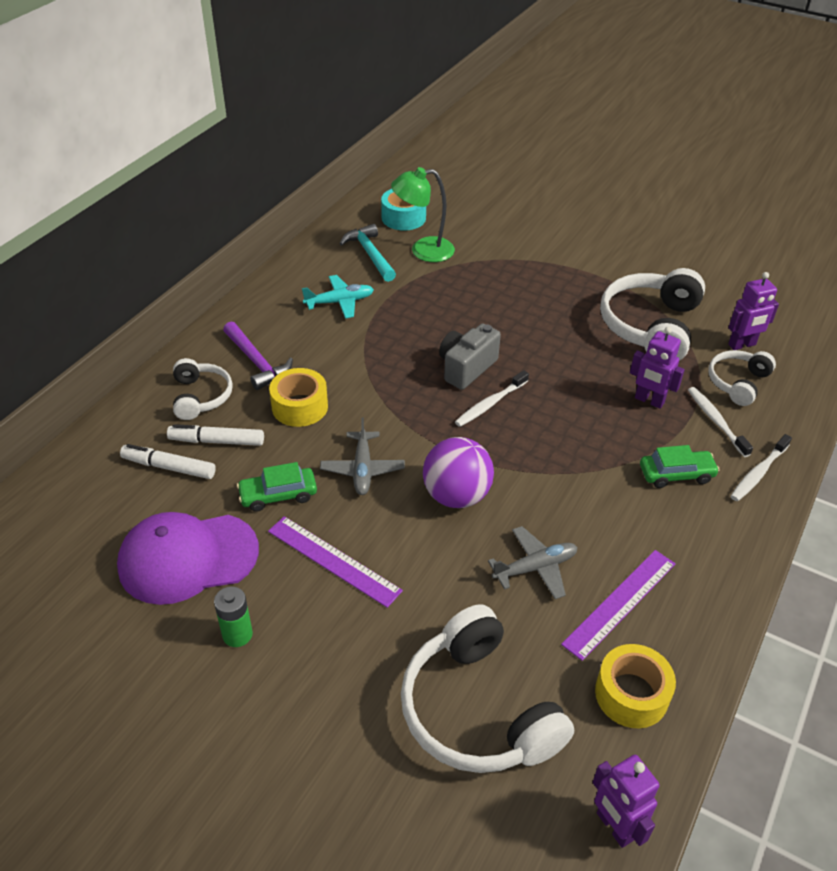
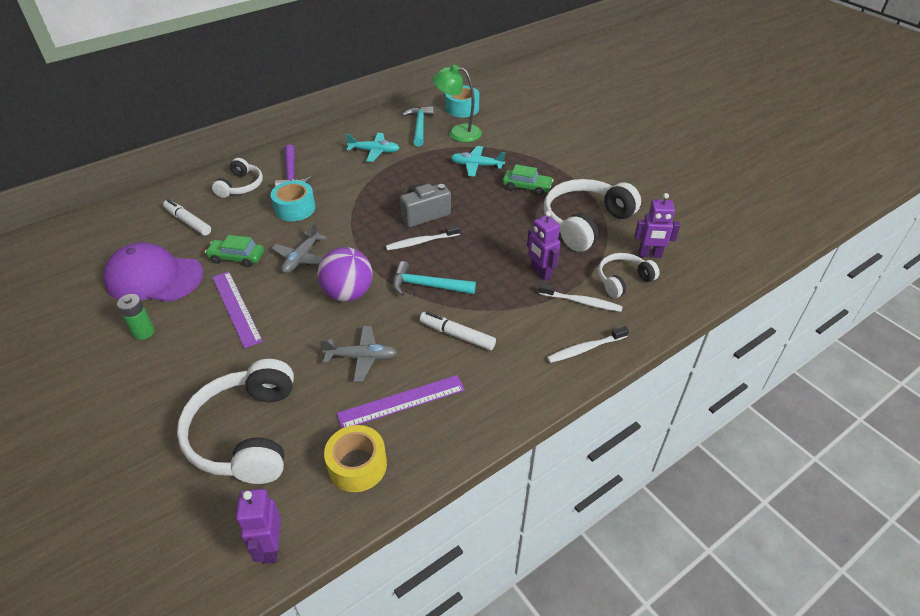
camera: 25 degrees right, 0 degrees up
white marker [167,424,264,446] -> white marker moved to [420,312,496,350]
yellow tape [269,368,328,427] -> turquoise tape [271,181,316,221]
green car [640,445,720,488] -> green car moved to [502,165,554,196]
white toothbrush [688,387,753,457] -> white toothbrush turned 105 degrees clockwise [539,284,623,312]
none -> turquoise hammer [392,261,476,296]
none -> turquoise plane [451,146,506,177]

